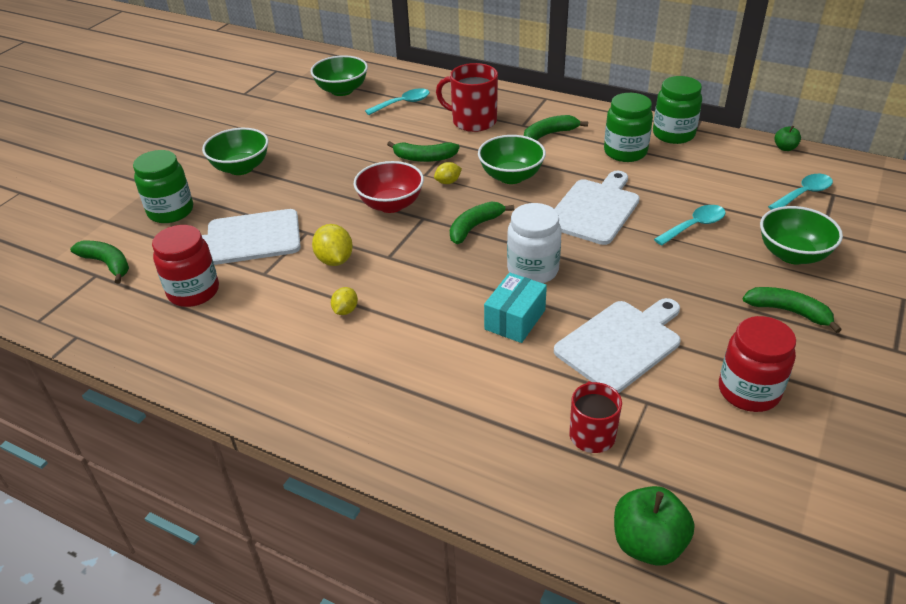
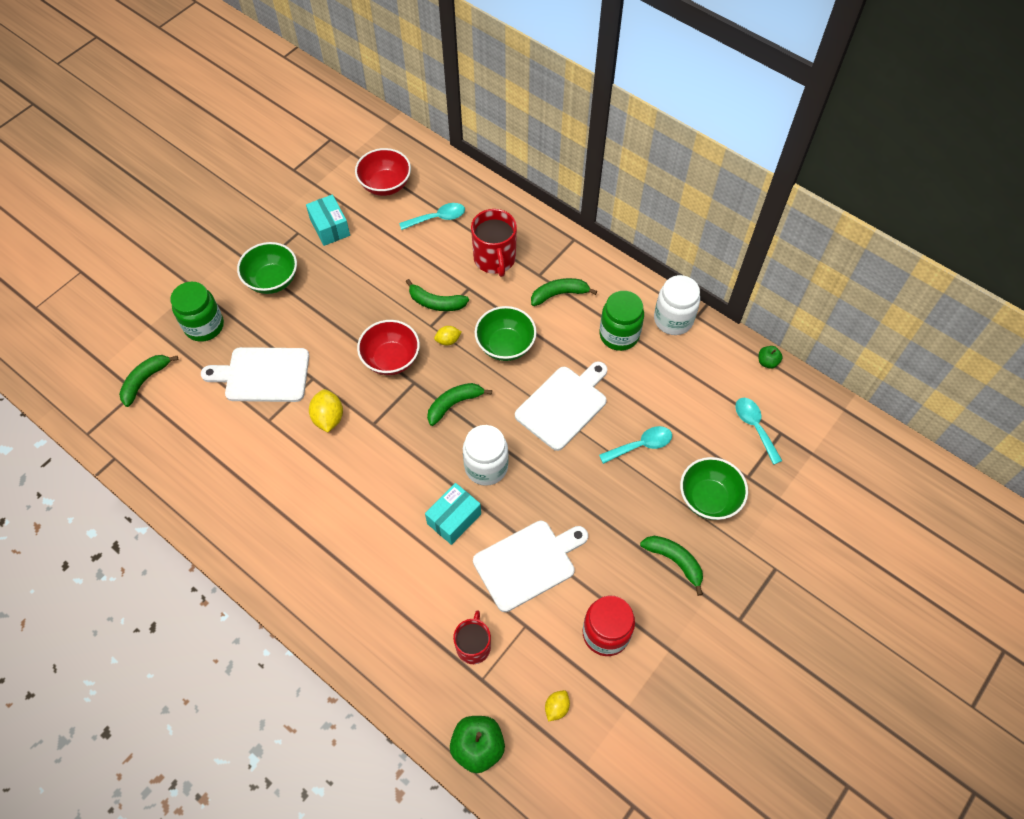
camera: 10 degrees right, 20 degrees up
green banana [70,240,129,284] -> green banana turned 105 degrees counterclockwise [119,355,178,407]
red jar [152,225,219,307] -> none
green bowl [310,55,368,96] -> red bowl [355,148,411,196]
yellow lemon [331,287,358,315] -> yellow lemon moved to [545,690,570,722]
red mug [436,63,498,132] -> red mug turned 135 degrees counterclockwise [471,209,517,277]
green jar [653,76,702,144] -> white jar [654,275,700,335]
turquoise spoon [768,174,833,210] -> turquoise spoon turned 90 degrees counterclockwise [735,398,782,465]
none -> turquoise box [306,194,350,246]

